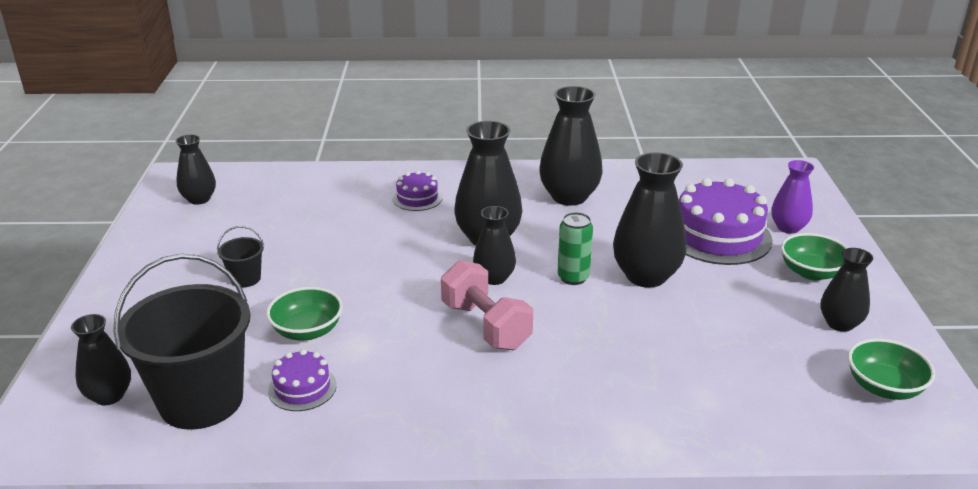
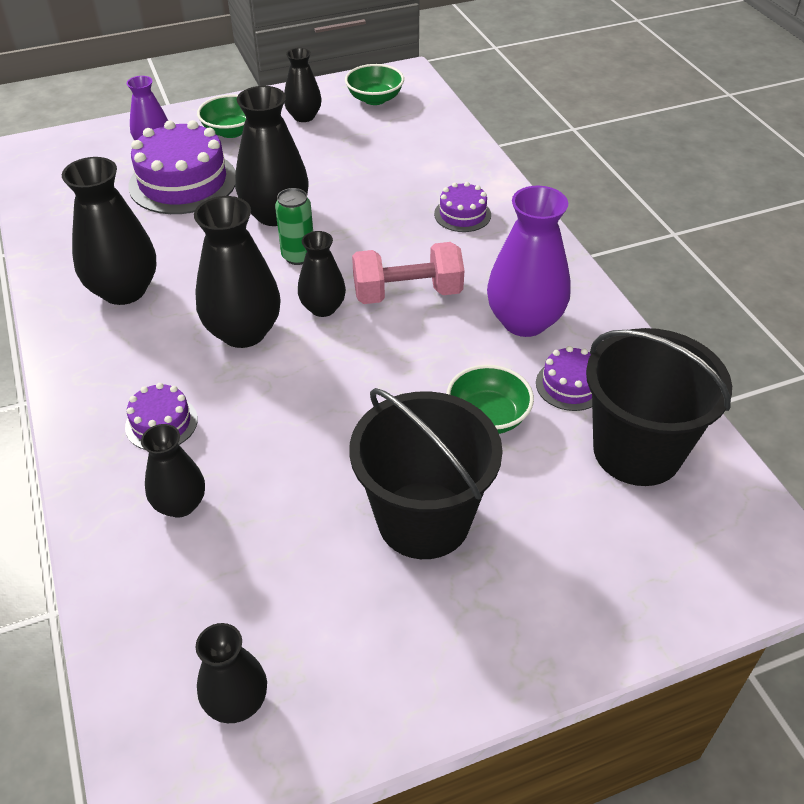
camera: 110 degrees left, 15 degrees up
black vase [71,314,131,406] -> black vase moved to [141,424,205,517]
black bucket [217,226,264,287] -> black bucket [349,388,503,559], size x2.33
pink dumbbell [441,260,533,350] -> pink dumbbell turned 45 degrees clockwise [352,242,464,304]
none -> purple cake [434,182,491,232]
none -> purple vase [487,186,570,337]

